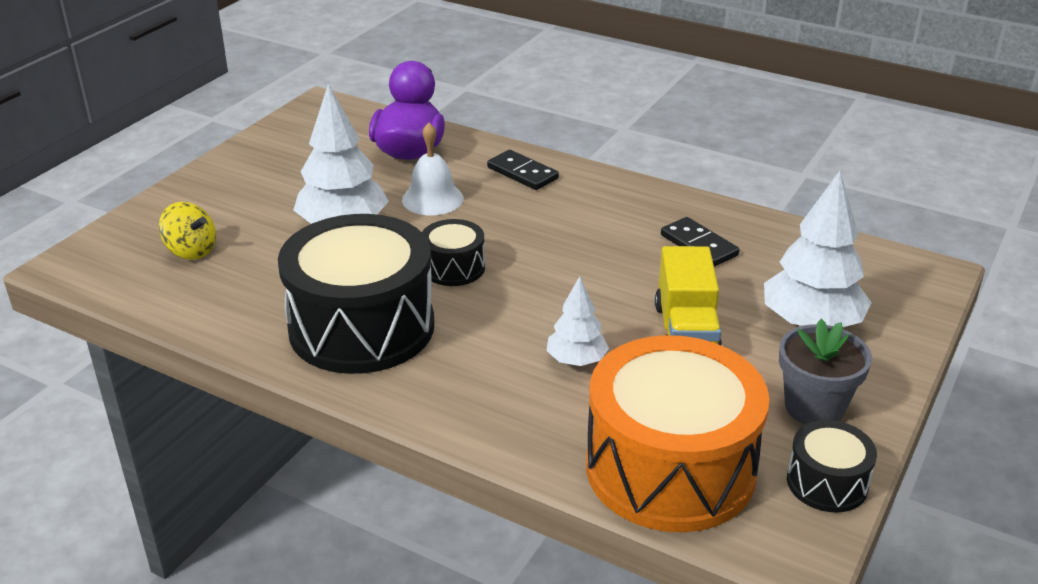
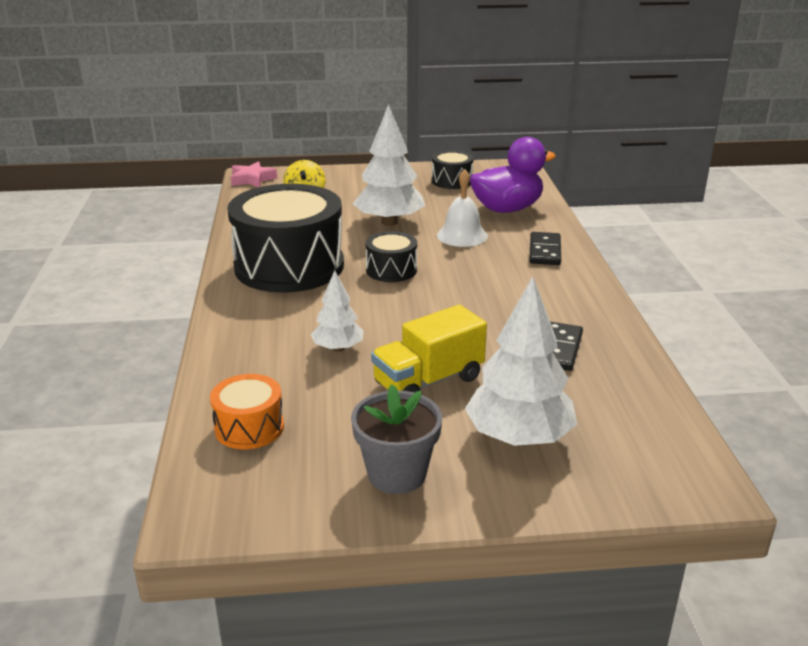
camera: 55 degrees right, 5 degrees down
orange drum [586,335,769,532] -> orange drum [210,374,284,449], size x0.46
black drum [787,420,877,512] -> black drum moved to [432,150,474,189]
none -> pink star [231,161,277,187]

